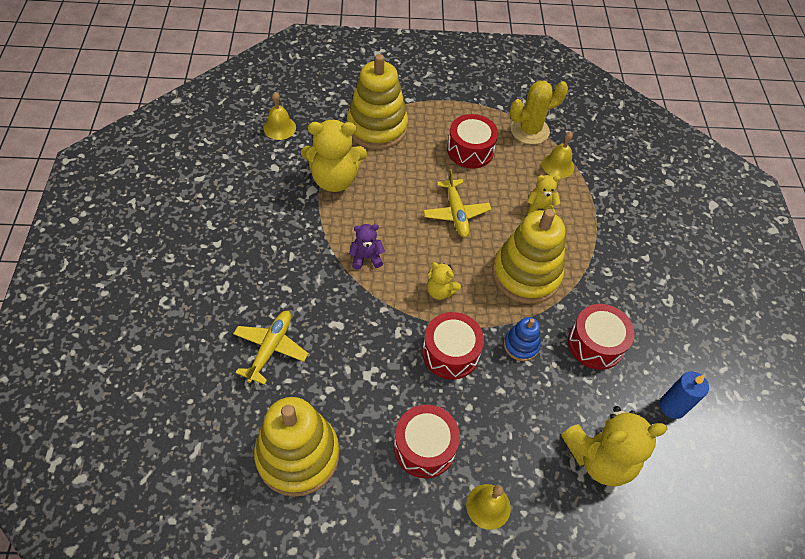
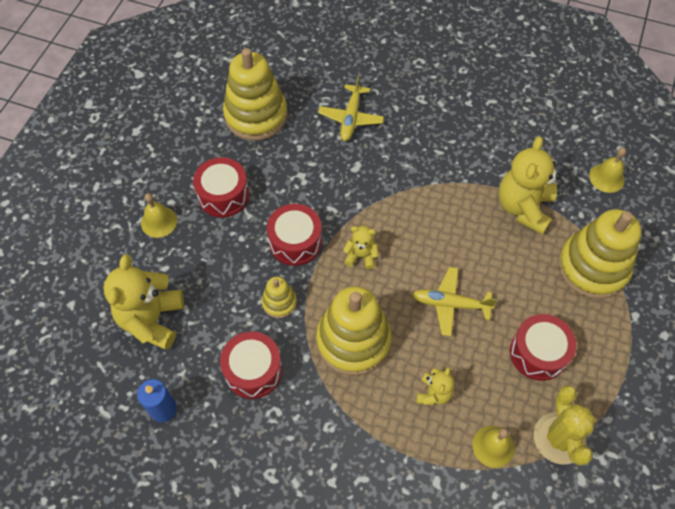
camera: 115 degrees right, 5 degrees up
yellow plane [233,311,309,385] -> yellow plane turned 60 degrees clockwise [318,75,384,141]
purple teddy bear [349,224,385,270] -> none
yellow teddy bear [427,262,461,300] -> yellow teddy bear turned 45 degrees clockwise [343,226,379,270]
blue stacking toy [504,317,541,361] -> yellow stacking toy [262,276,297,318]

